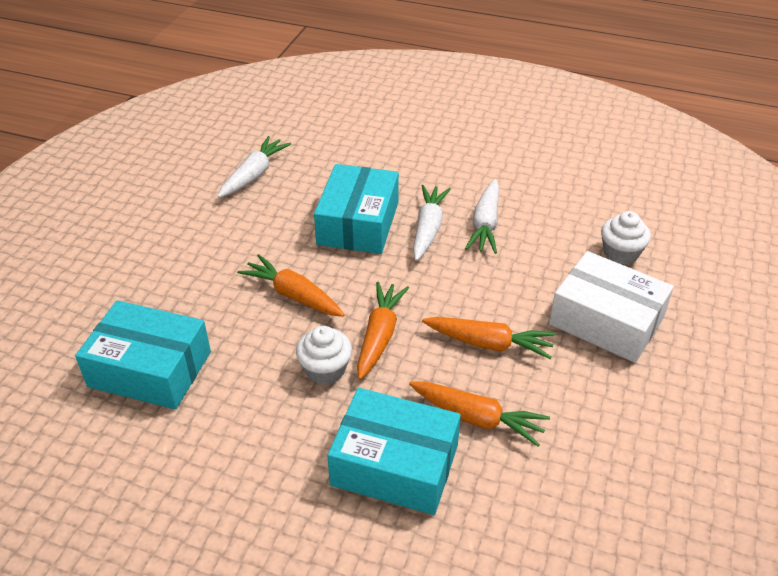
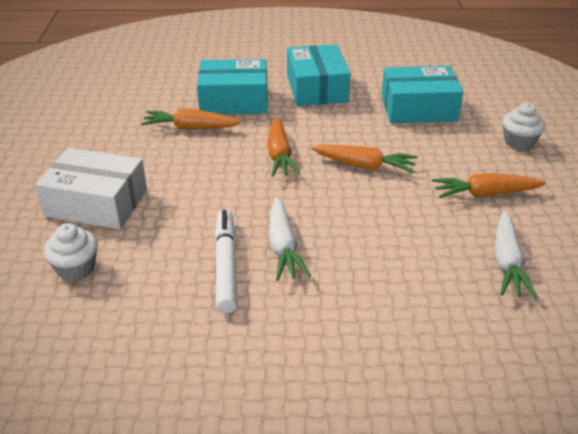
camera: 160 degrees right, 5 degrees down
white cupcake [296,326,352,385] -> white cupcake moved to [502,103,545,150]
turquoise box [314,164,399,254] -> turquoise box moved to [287,44,351,106]
orange carrot [422,317,555,359] -> orange carrot moved to [432,173,546,198]
white carrot [465,179,499,254] -> white marker [215,209,237,313]

